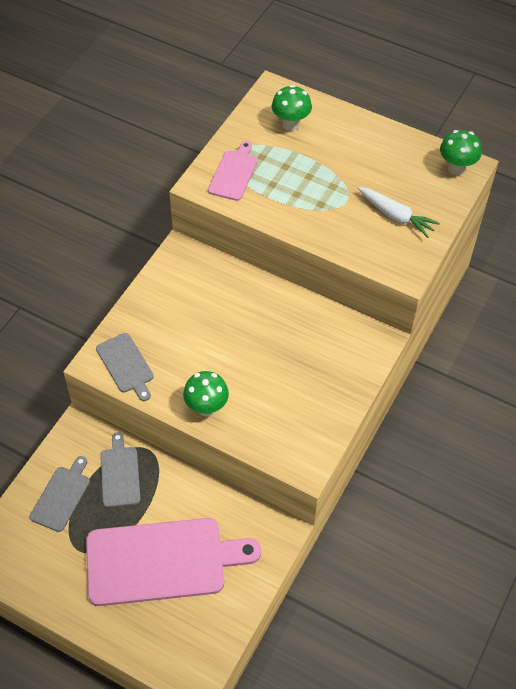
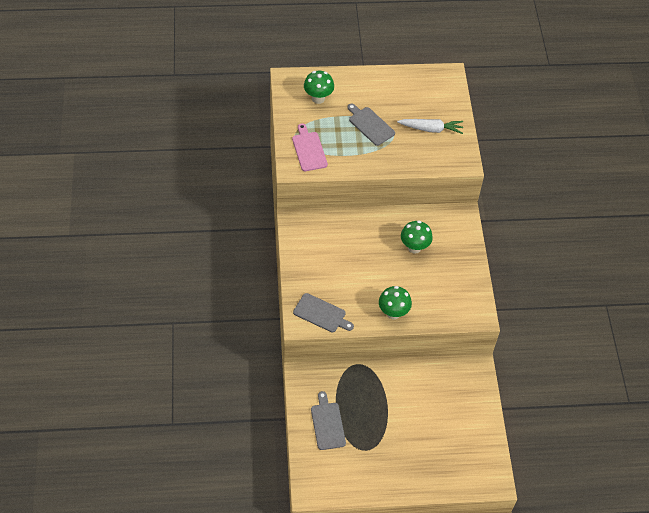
camera: 35 degrees left, 0 degrees up
pink cutting board [86,518,261,606] -> none
grey cutting board [100,432,141,508] -> grey cutting board moved to [347,104,395,146]
green mushroom [440,130,482,175] -> green mushroom moved to [401,220,433,254]

